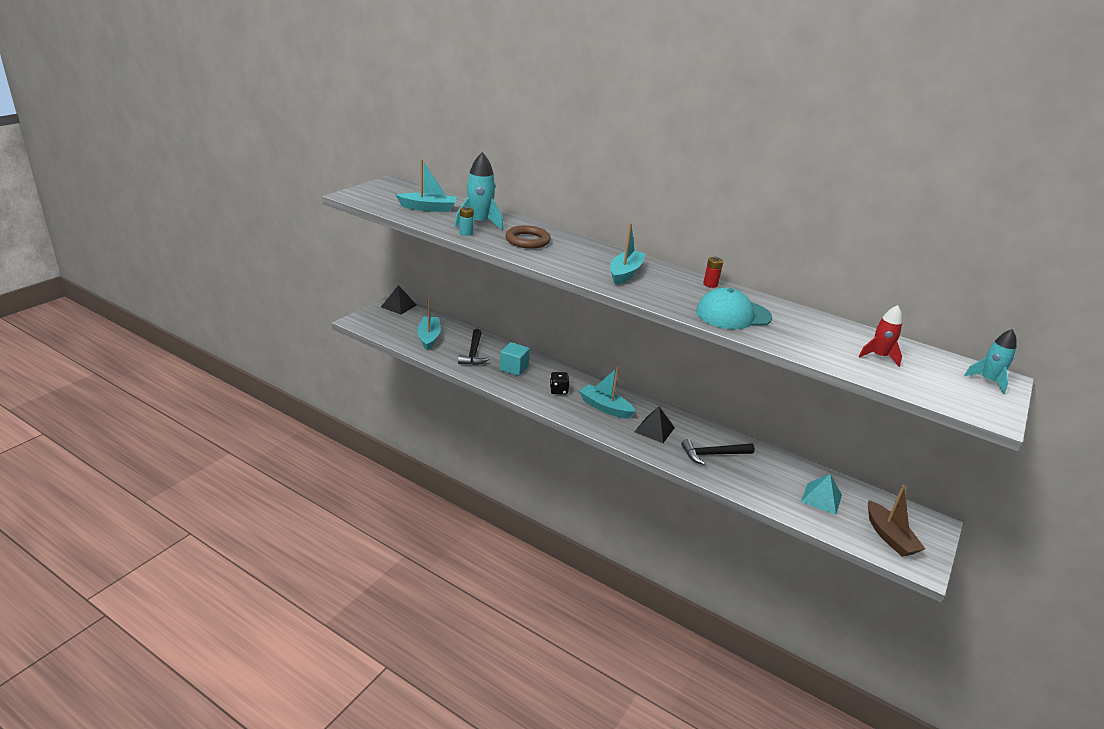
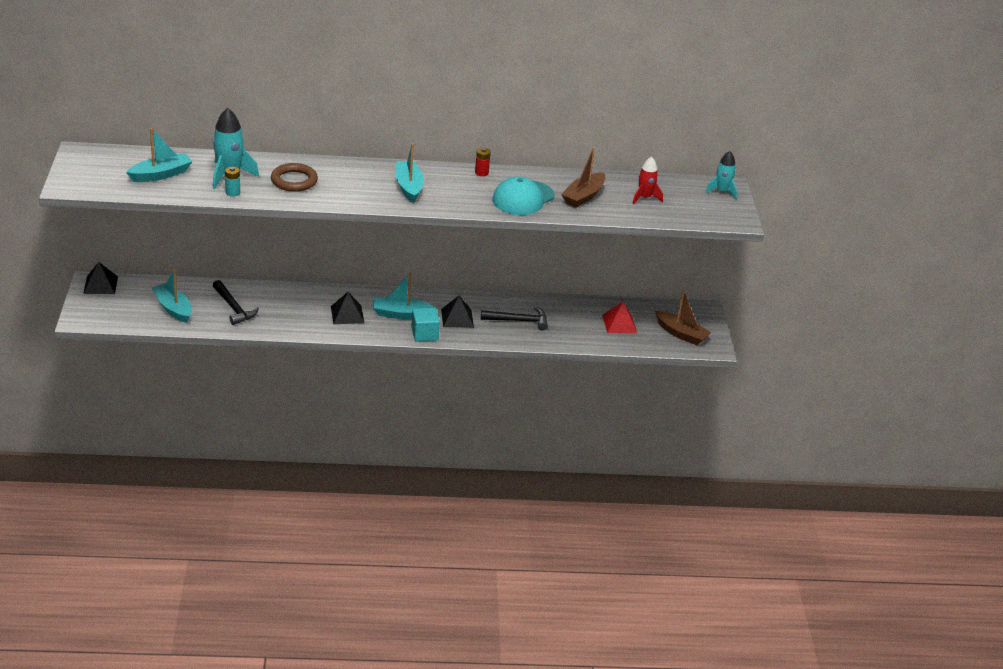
camera: 35 degrees left, 5 degrees up
turquoise cube [500,342,530,376] -> turquoise cube moved to [411,308,440,342]
black dice [550,372,569,395] -> black pyramid [331,292,364,324]
black hammer [681,439,755,465] -> black hammer turned 135 degrees counterclockwise [481,307,548,330]
turquoise pyramid [801,474,842,515] -> red pyramid [602,302,637,333]
none -> brown boat [561,147,605,208]

